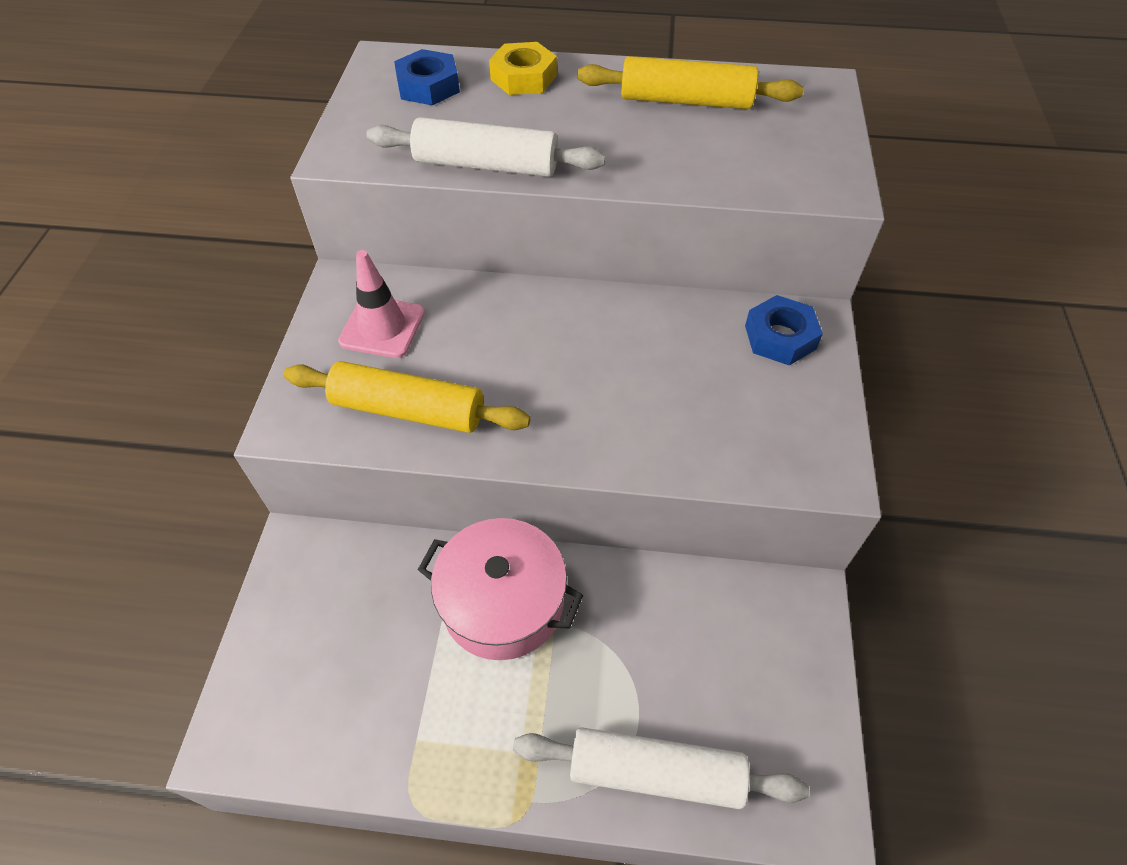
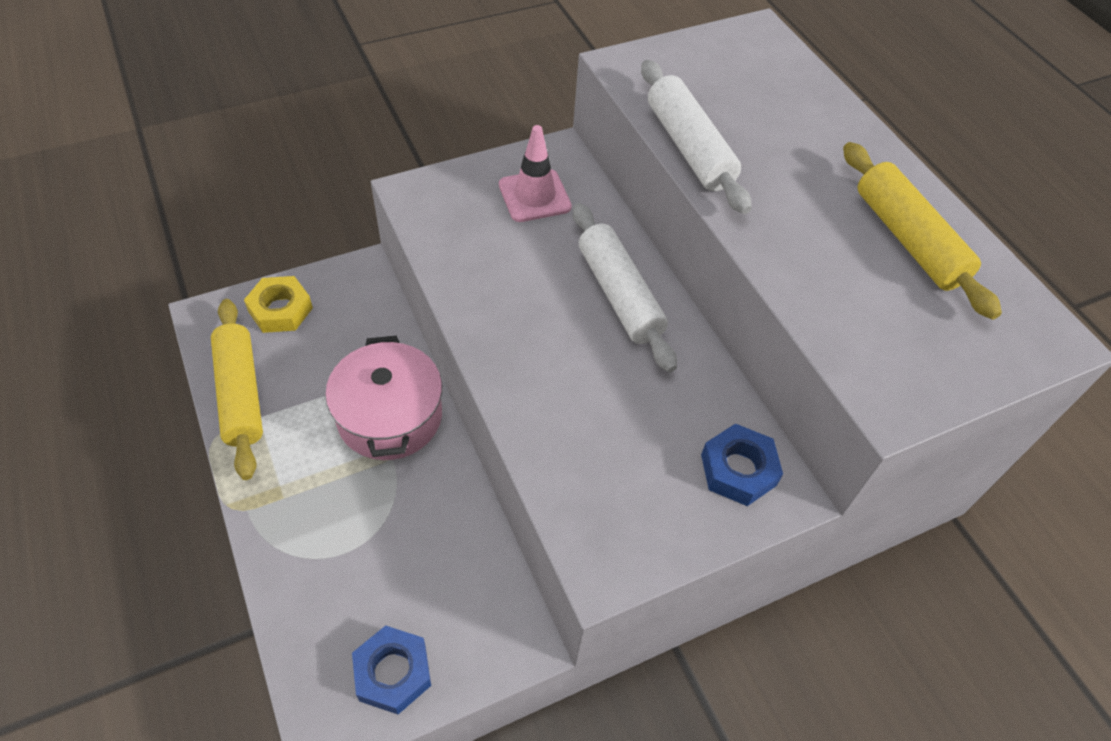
camera: 55 degrees right, 0 degrees up
yellow rolling pin [284,361,531,433] -> yellow rolling pin moved to [211,299,263,480]
blue nut [394,49,460,105] -> blue nut moved to [352,625,431,714]
yellow nut [489,42,557,95] -> yellow nut moved to [244,276,313,333]
white rolling pin [513,727,809,809] -> white rolling pin moved to [573,203,677,372]

